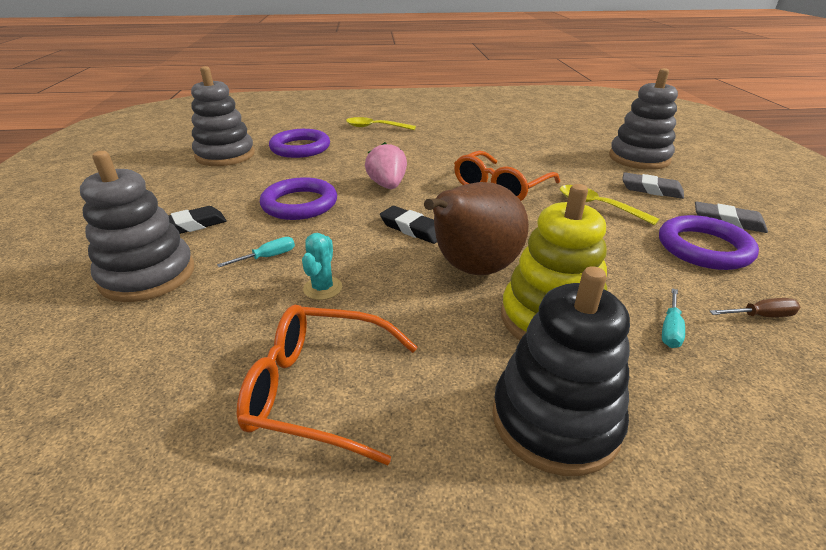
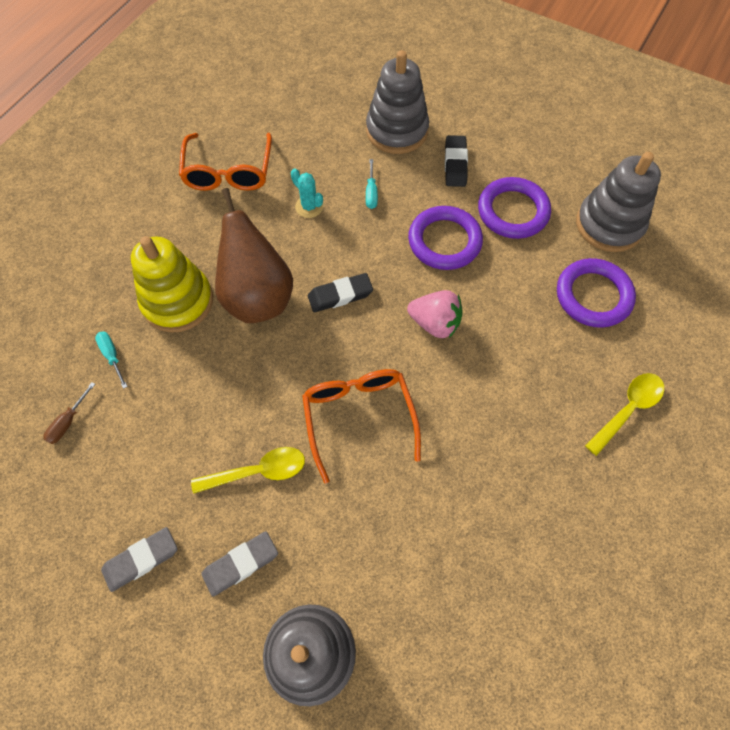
camera: 125 degrees right, 30 degrees up
orange glasses [236,305,417,465] -> orange glasses turned 135 degrees clockwise [179,133,272,191]
black stacking toy [492,266,630,476] -> none
purple ring [659,215,759,270] -> purple ring moved to [478,177,551,239]

